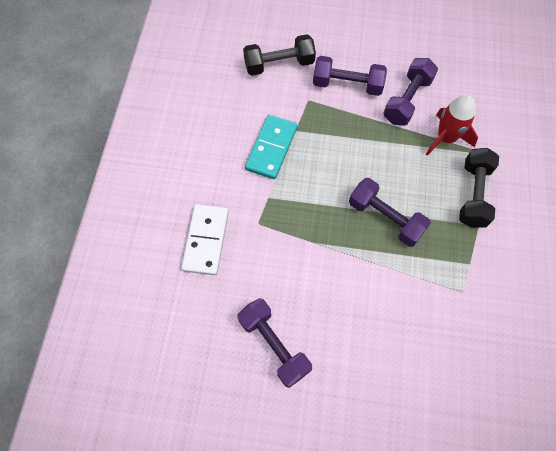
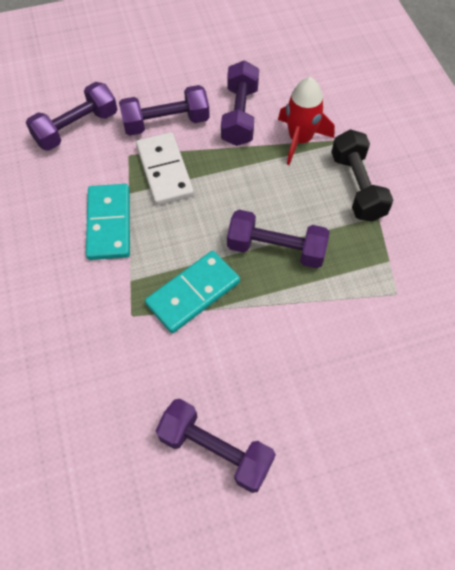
camera: 25 degrees left, 5 degrees down
white domino [181,204,229,275] -> white domino moved to [136,132,194,205]
black dumbbell [243,34,316,76] -> purple dumbbell [26,82,117,151]
none -> turquoise domino [145,251,240,333]

